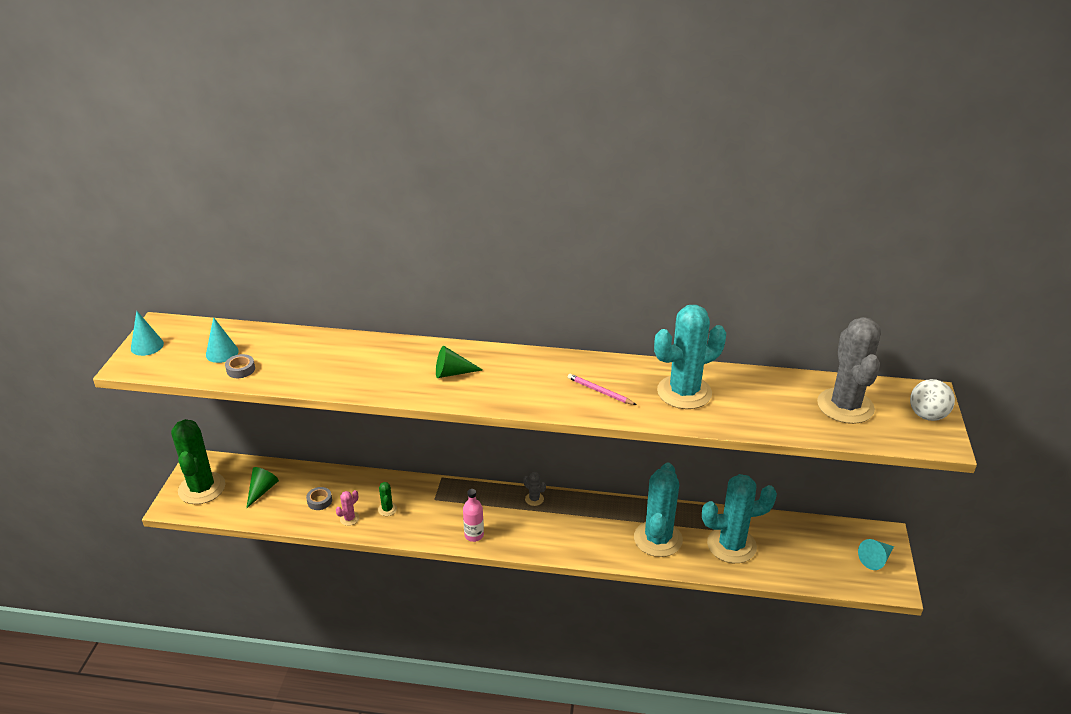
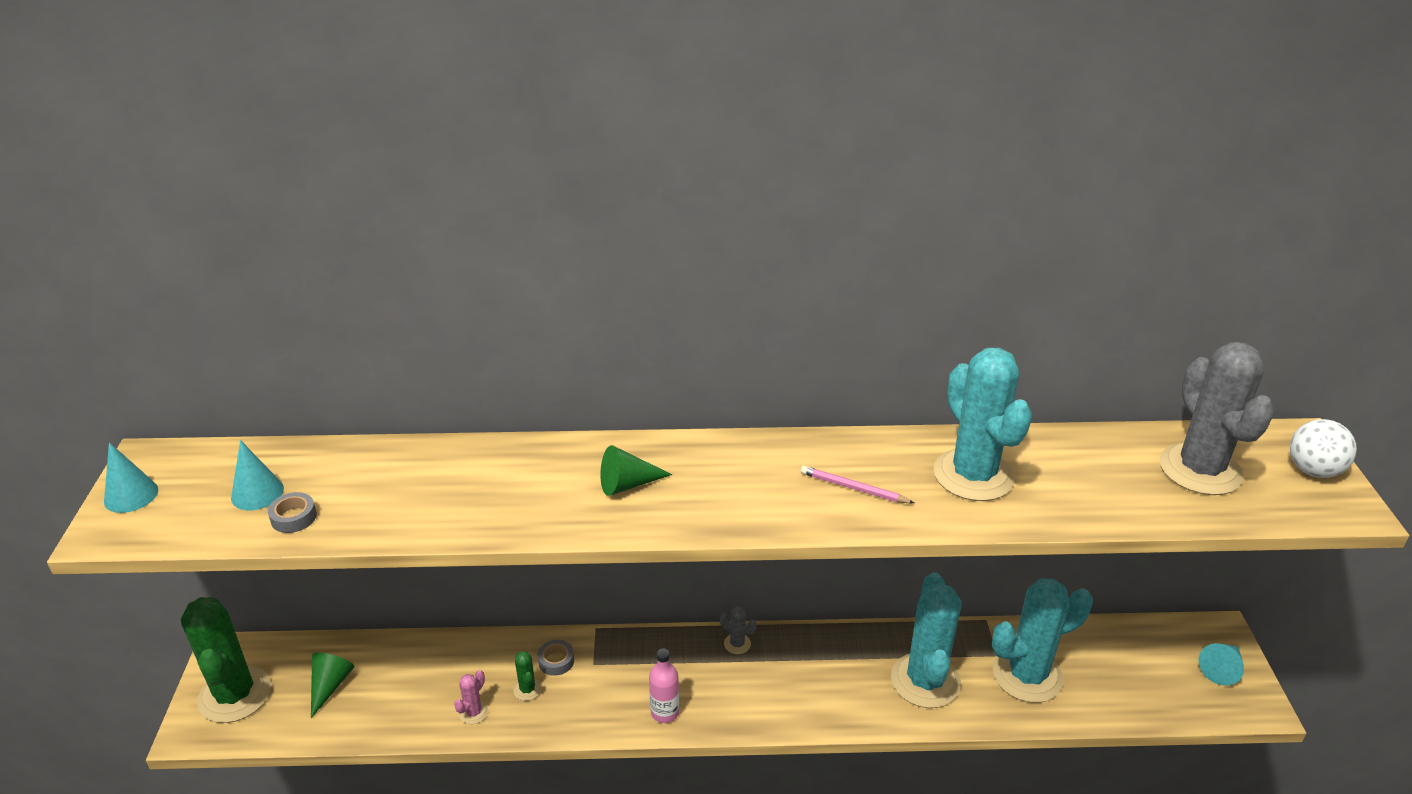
camera: 10 degrees left, 0 degrees up
grey tape [306,487,332,510] -> grey tape moved to [537,640,574,676]
turquoise cactus [654,305,726,409] -> turquoise cactus turned 75 degrees counterclockwise [934,348,1032,501]

